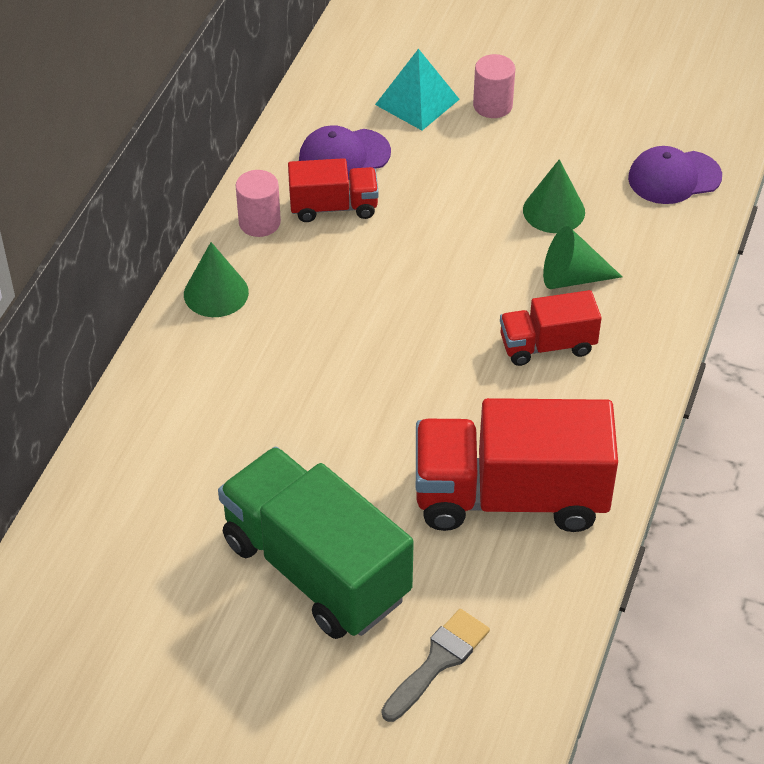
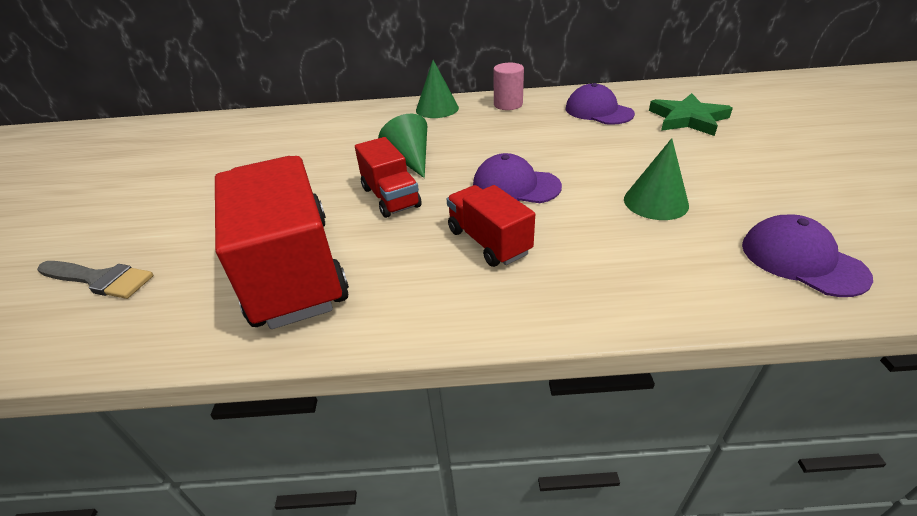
camera: 70 degrees right, 10 degrees down
green truck [218,447,414,639] -> none
red truck [288,158,379,222] -> red truck moved to [355,137,422,218]
turquoise pyramid [375,49,460,130] -> green star [649,93,733,136]
pink cylinder [473,54,515,118] -> none
green cone [543,226,622,289] -> green cone moved to [378,114,427,178]
none -> purple cap [473,153,562,203]

